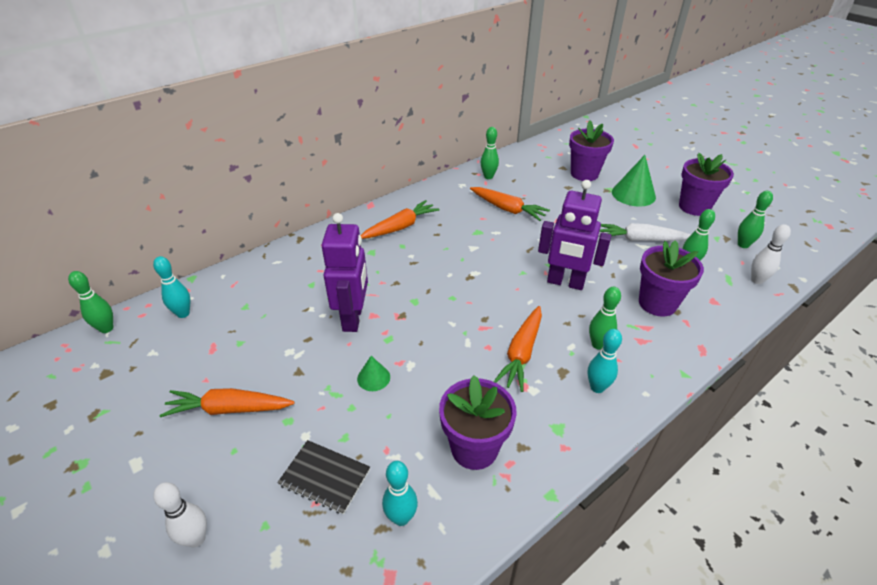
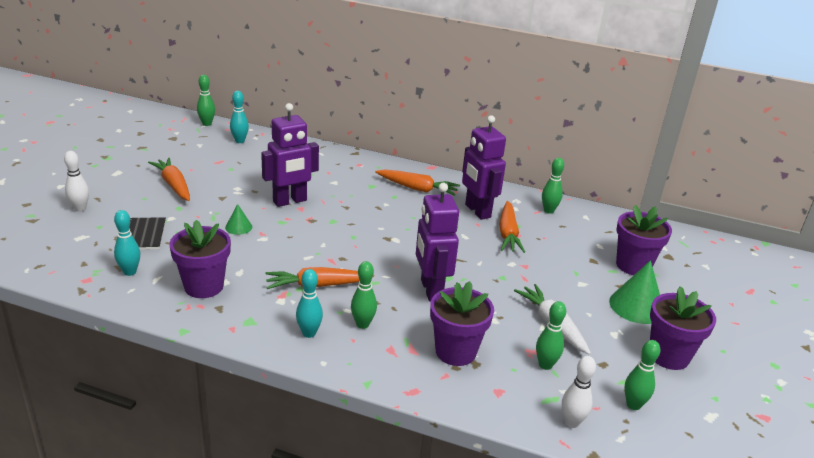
camera: 55 degrees right, 10 degrees down
none -> purple robot [462,115,506,220]

